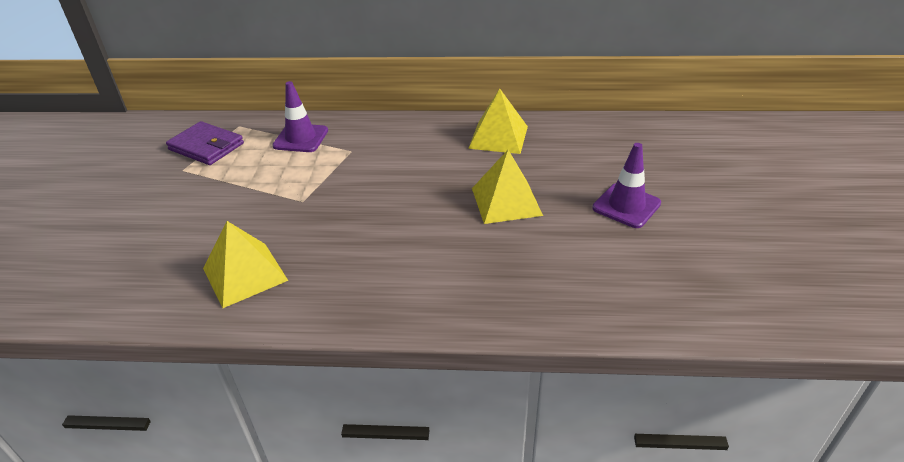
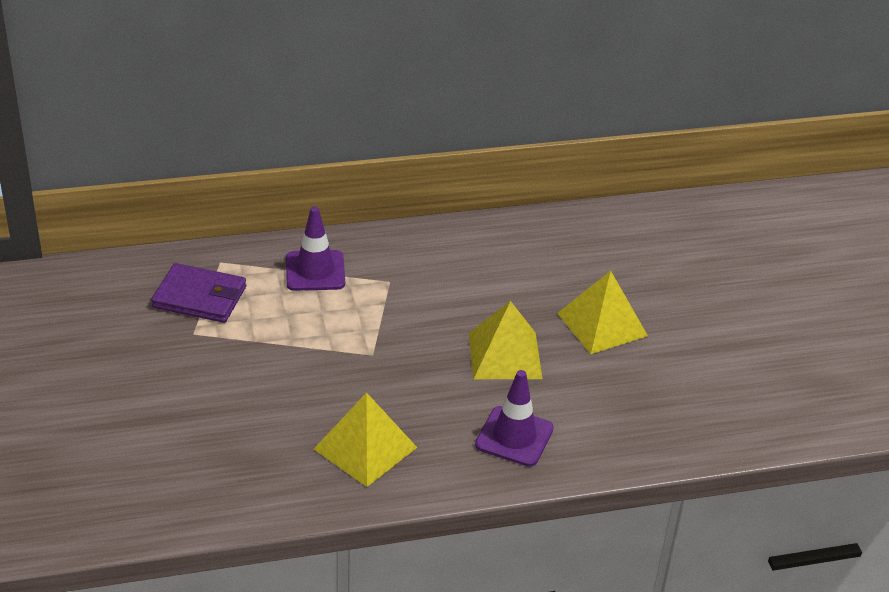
camera: 20 degrees left, 0 degrees up
yellow pyramid [468,88,528,154] -> yellow pyramid moved to [469,301,543,379]
purple traffic cone [592,143,661,228] -> purple traffic cone moved to [475,370,554,467]

